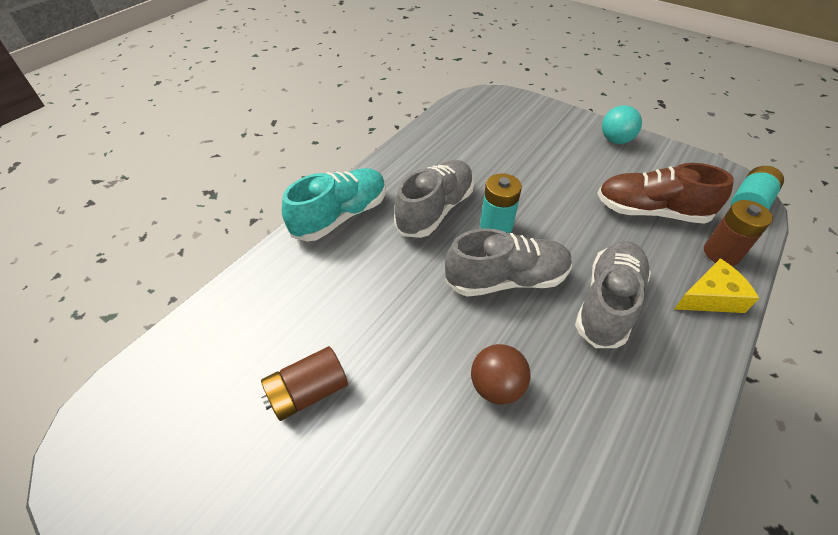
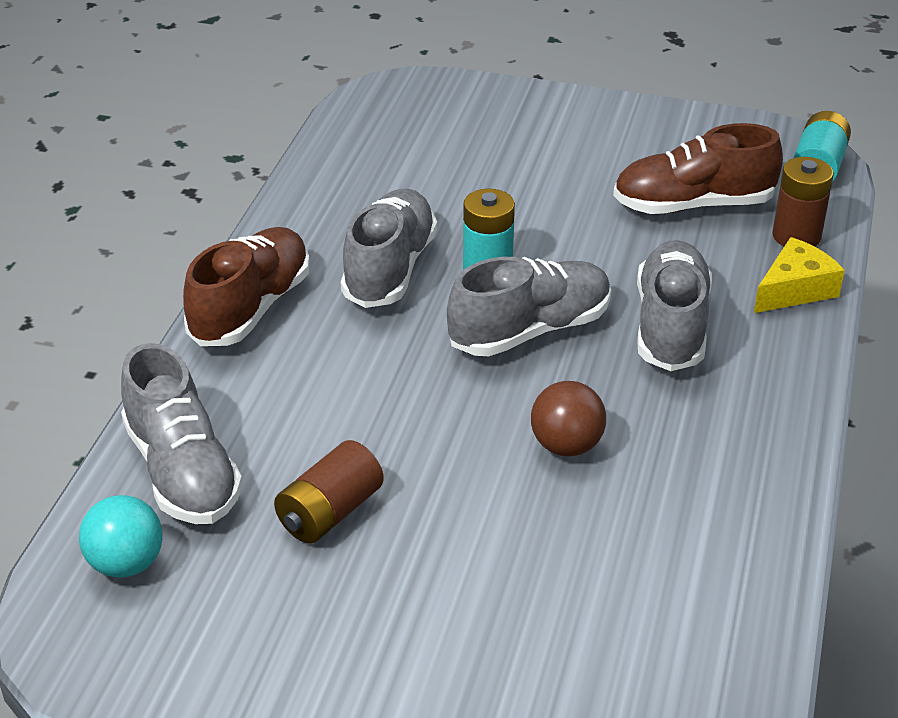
camera: 20 degrees left, 10 degrees down
turquoise shoe [282,168,386,241] -> brown shoe [183,227,310,346]
turquoise ball [602,105,642,144] -> turquoise ball moved to [79,495,163,578]
none -> grey shoe [121,343,242,524]

